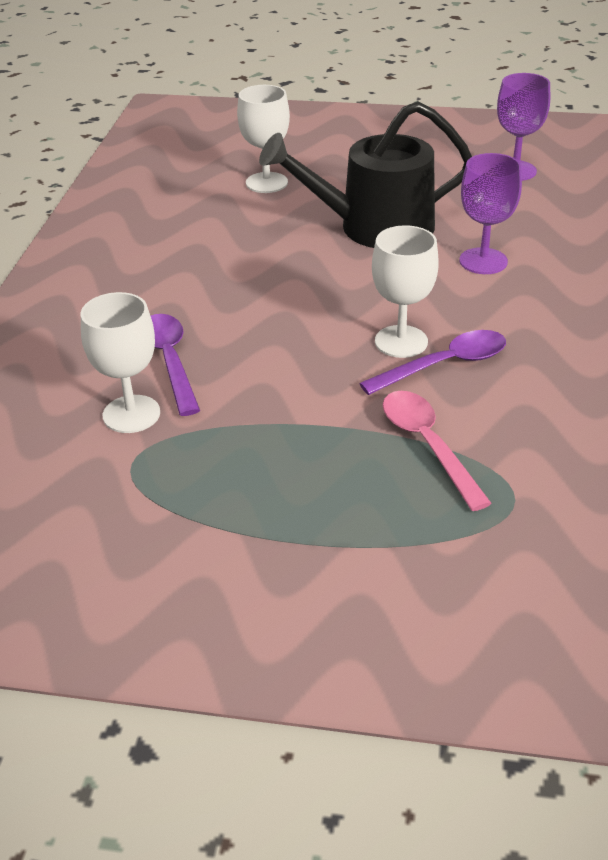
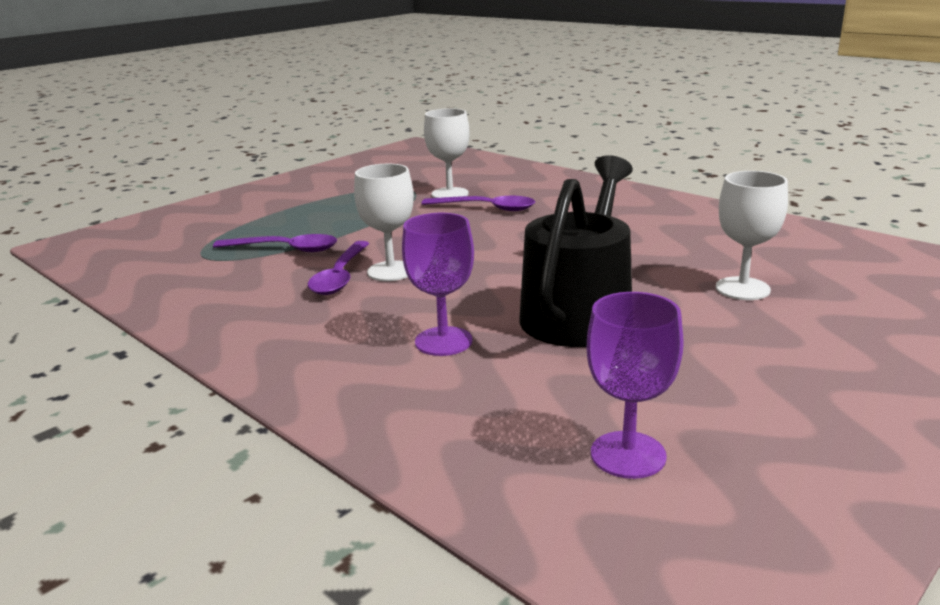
camera: 125 degrees right, 15 degrees down
pink spoon [383,391,492,511] -> purple spoon [213,234,337,252]

